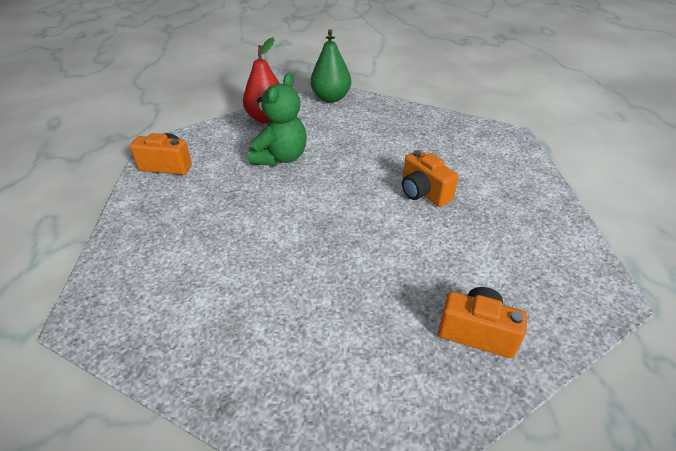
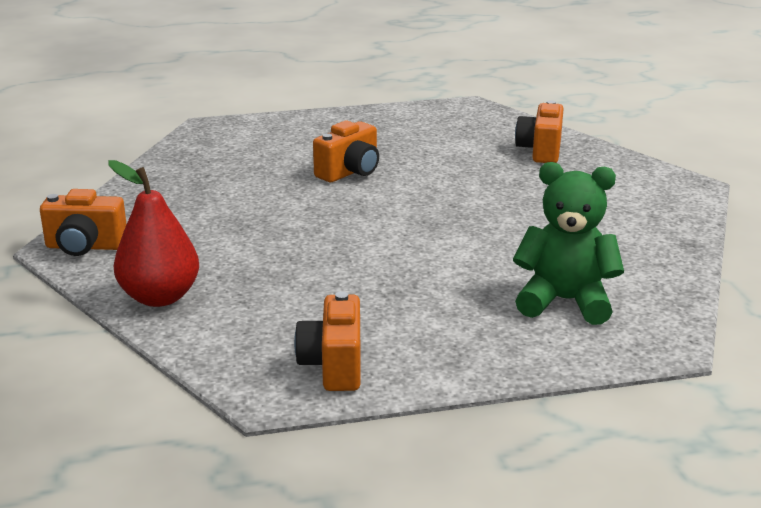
camera: 100 degrees left, 15 degrees down
green teddy bear [248,73,307,166] -> green teddy bear moved to [513,162,624,325]
green pear [311,29,351,103] -> orange camera [40,189,127,256]

